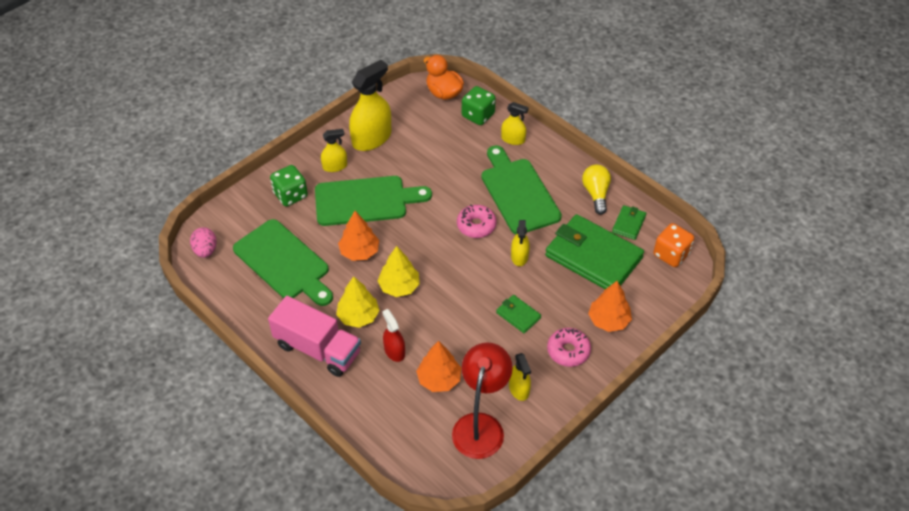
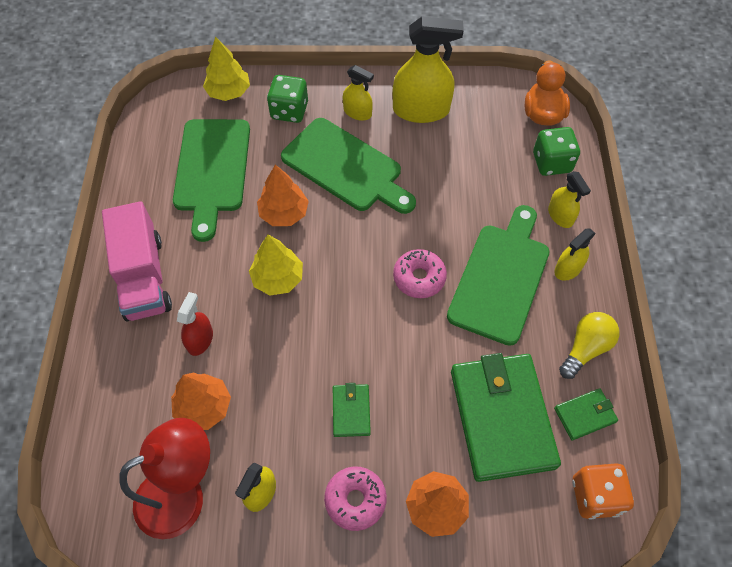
camera: 45 degrees right, 10 degrees up
pink egg [190,227,217,258] -> none
yellow tree [336,276,380,328] -> yellow tree moved to [203,36,250,101]
yellow spray bottle [511,220,530,266] -> yellow spray bottle moved to [554,228,596,281]

